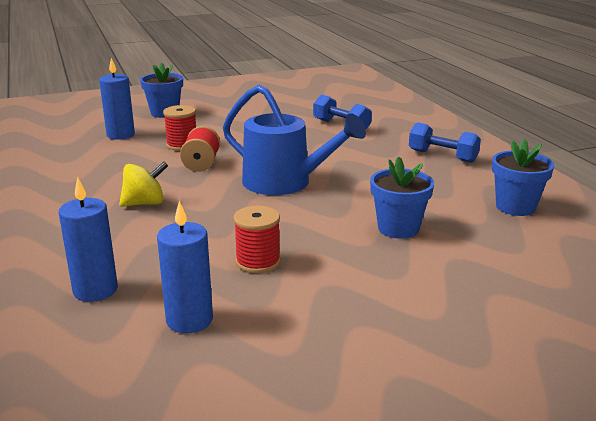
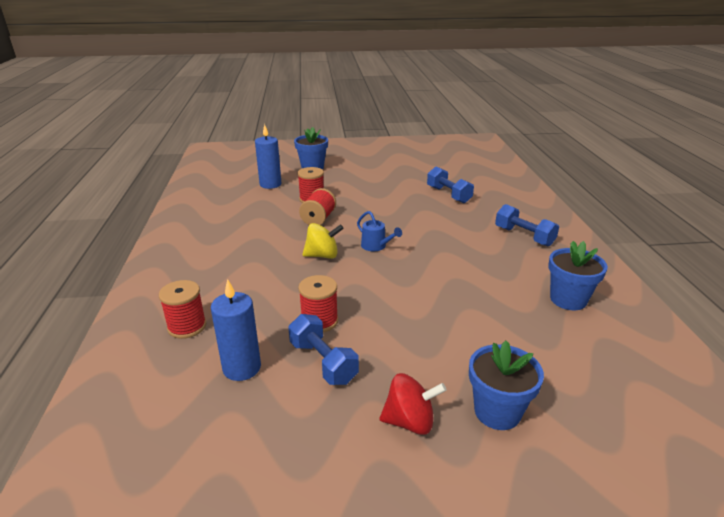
camera: 15 degrees right, 5 degrees up
blue candle [59,177,118,302] -> red spool [159,280,206,339]
yellow spinning top [119,162,168,207] -> yellow spinning top moved to [302,223,344,259]
blue watering can [223,85,366,195] -> blue watering can [357,211,402,251], size x0.44
blue flower pot [370,156,434,239] -> blue flower pot moved to [469,341,544,430]
none -> blue dumbbell [288,314,359,385]
none -> red spinning top [379,373,447,435]

